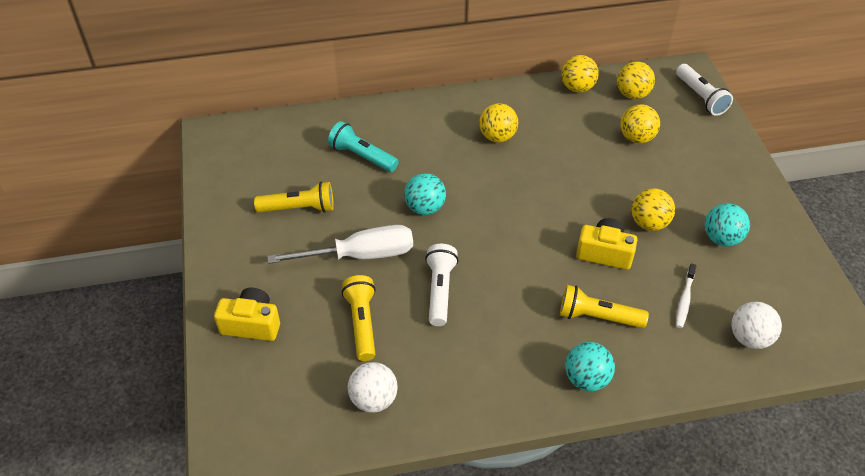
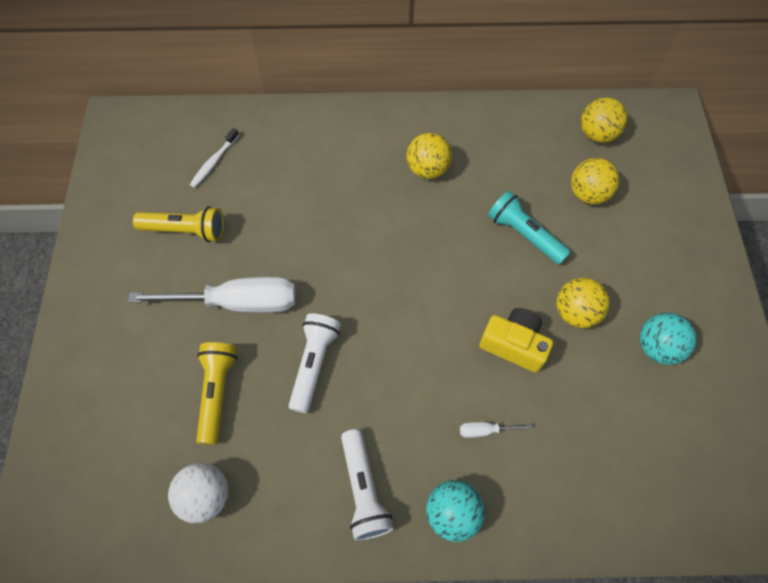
camera: 10 degrees right, 15 degrees up
yellow camera [214,288,280,341] -> none
turquoise flashlight [328,121,399,172] -> turquoise flashlight moved to [488,191,571,265]
turquoise ball [404,173,446,215] -> none
yellow flashlight [560,285,649,328] -> white screwdriver [460,422,532,438]
yellow ball [561,55,599,93] -> none
white flashlight [676,64,733,116] -> white flashlight moved to [341,429,394,541]
white toothbrush [676,264,697,328] -> white toothbrush moved to [190,128,239,188]
white ball [731,302,782,349] -> none

